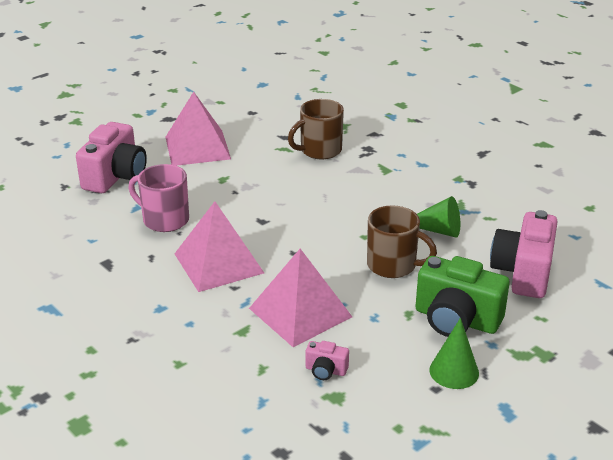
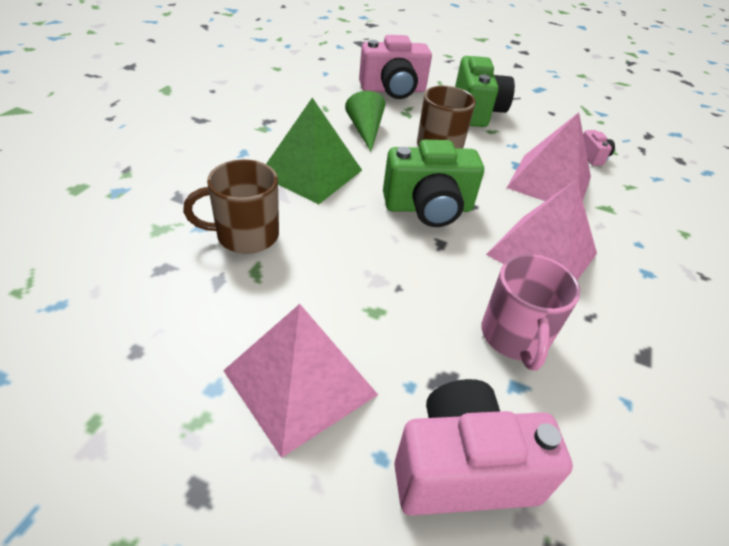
camera: 120 degrees left, 10 degrees up
brown mug [288,99,344,159] -> brown mug turned 135 degrees clockwise [183,160,279,254]
green cone [430,318,479,389] -> none
none -> green pyramid [266,98,362,205]
none -> green camera [383,140,484,227]

